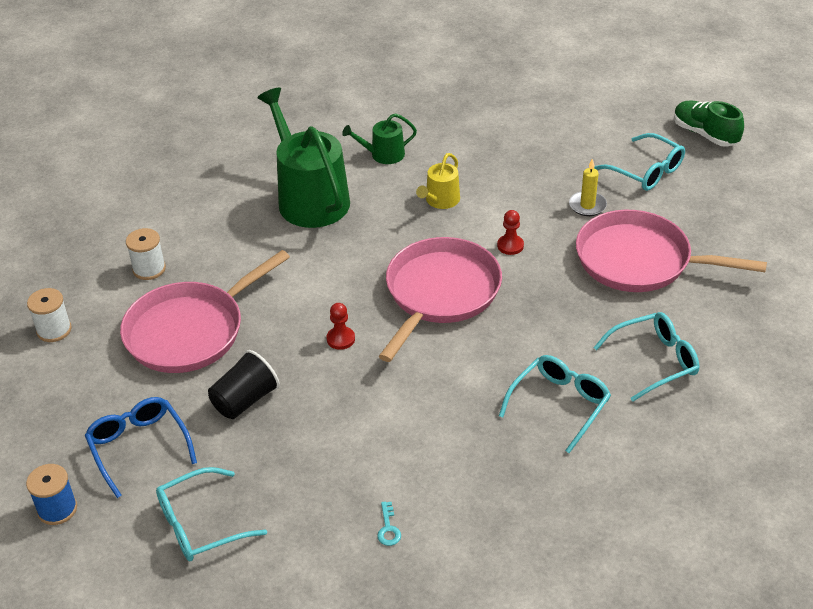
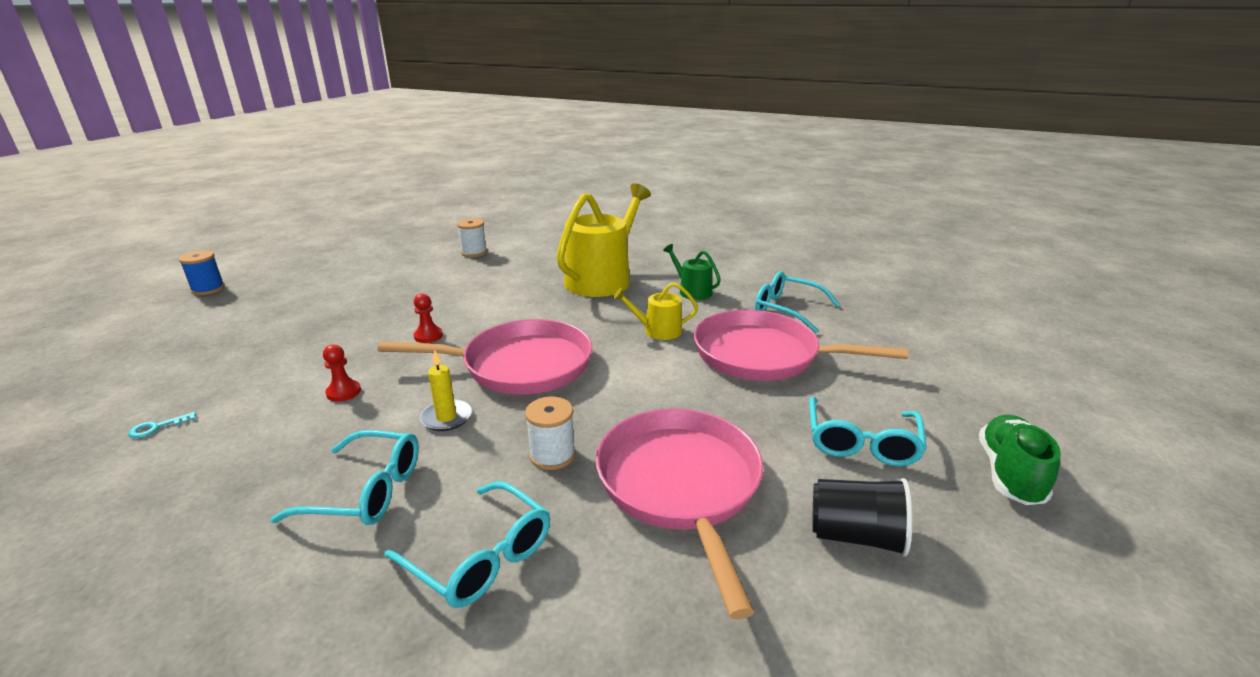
camera: 60 degrees right, 15 degrees down
white spool [27,288,72,342] -> white spool moved to [525,397,576,470]
blue glasses [85,397,197,498] -> none
pink pan [120,250,290,373] -> pink pan moved to [694,310,908,381]
turquoise glasses [156,467,267,561] -> turquoise glasses moved to [755,271,840,333]
black cup [208,350,280,419] -> black cup moved to [812,478,912,556]
green watering can [257,88,350,228] -> yellow watering can [557,183,651,297]
red pawn [497,210,524,255] -> red pawn moved to [323,345,361,402]
yellow candle [569,159,607,216] -> yellow candle moved to [420,350,472,431]

